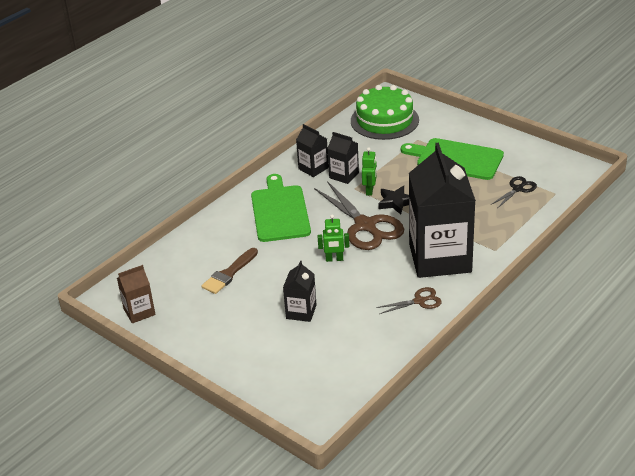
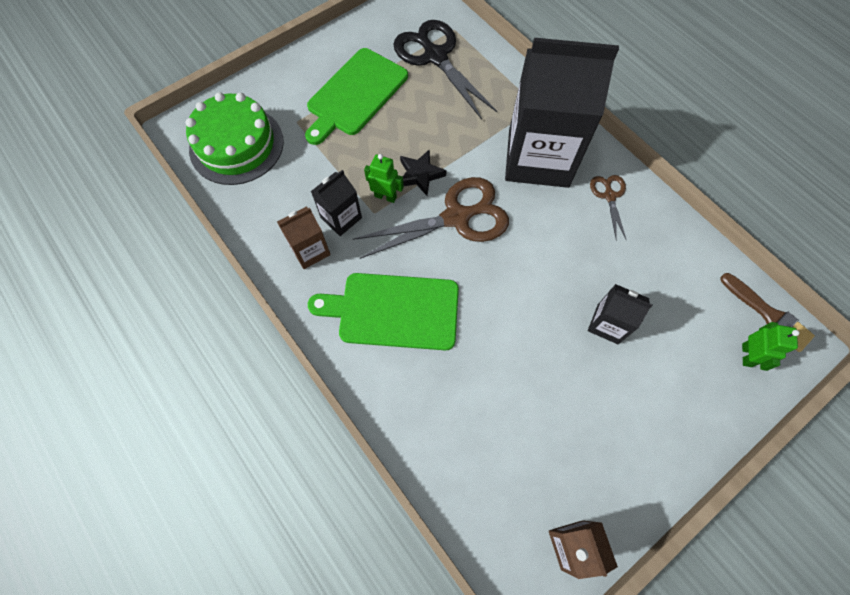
camera: 80 degrees left, 30 degrees up
brown brush [202,248,258,294] -> brown brush moved to [720,273,815,352]
black carton [296,124,329,177] -> brown carton [277,206,331,269]
green robot [318,214,349,262] -> green robot moved to [742,322,800,371]
black scissors [491,176,537,208] -> black scissors [393,20,498,120], size x2.02

